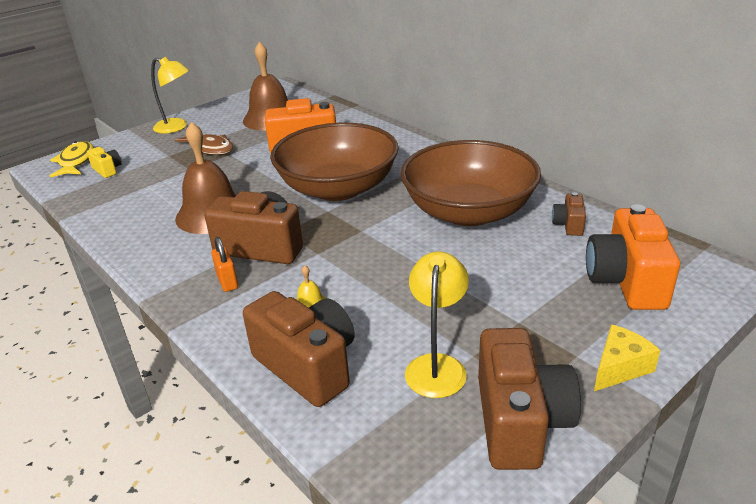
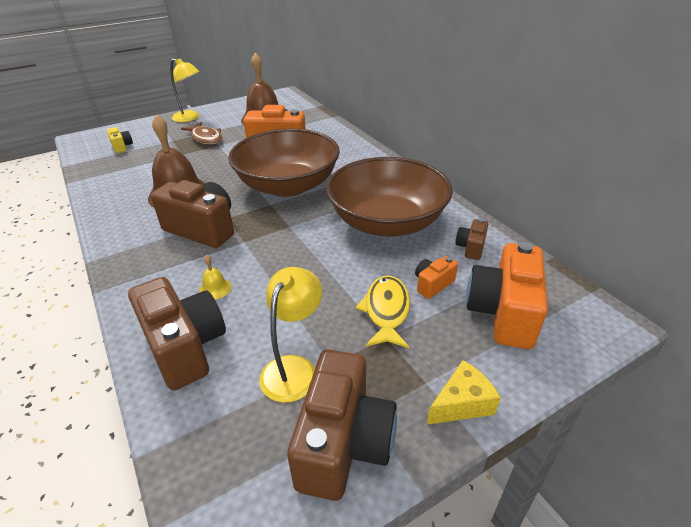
camera: 10 degrees right, 5 degrees up
yellow fish [50,141,94,177] -> yellow fish moved to [355,275,410,348]
orange padlock [211,237,238,292] -> none
none -> orange camera [415,256,458,299]

